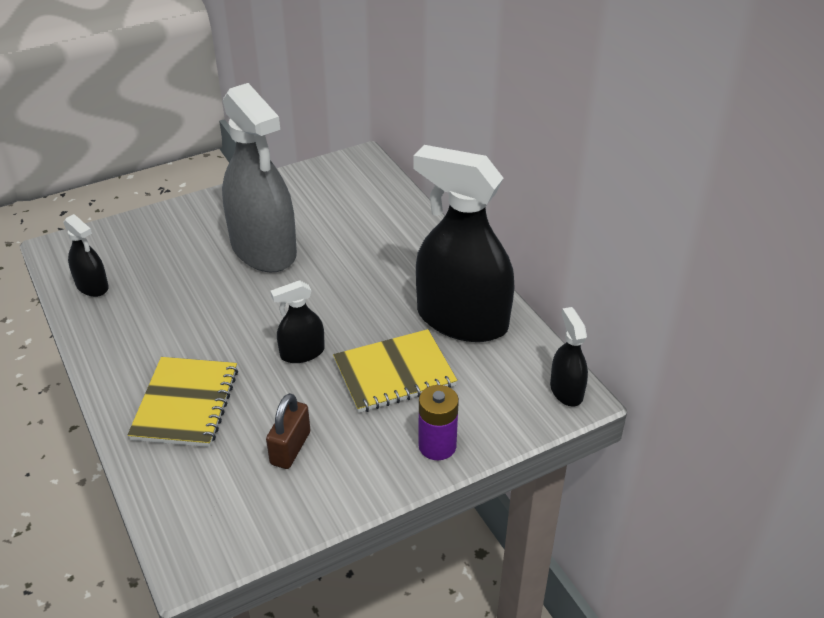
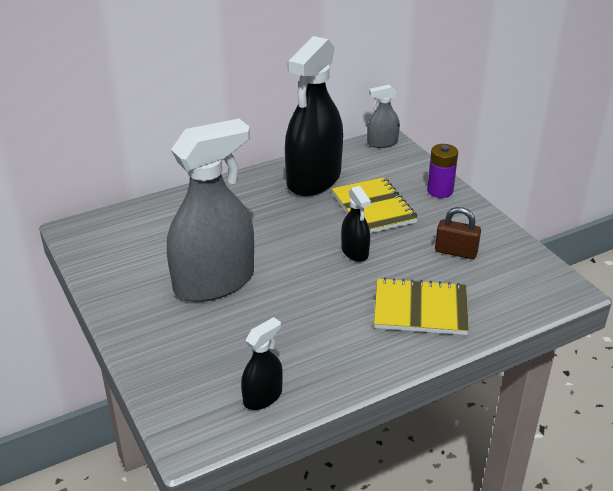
camera: 90 degrees left, 5 degrees down
black spray bottle [550,307,588,407] -> grey spray bottle [367,85,400,148]

